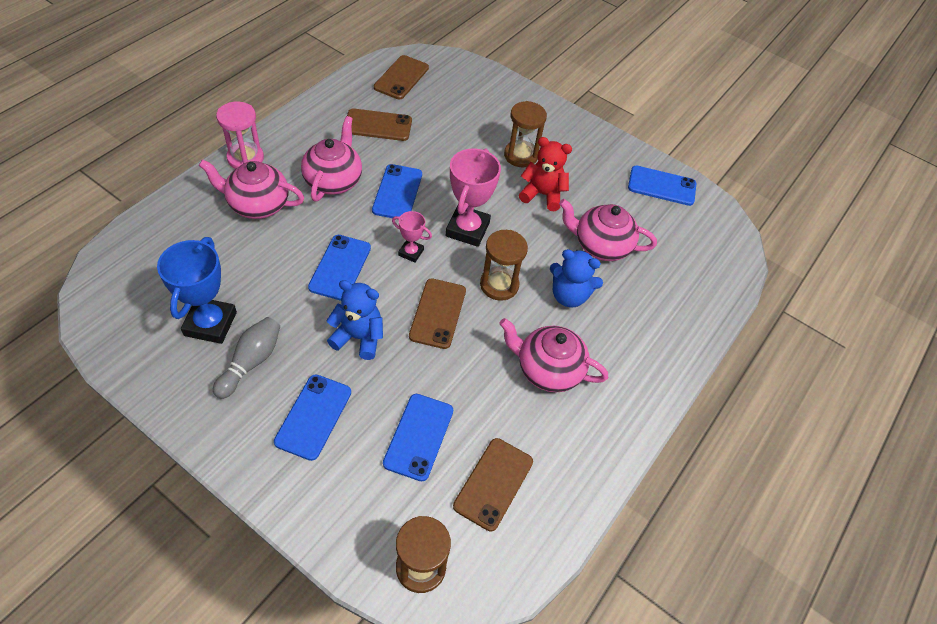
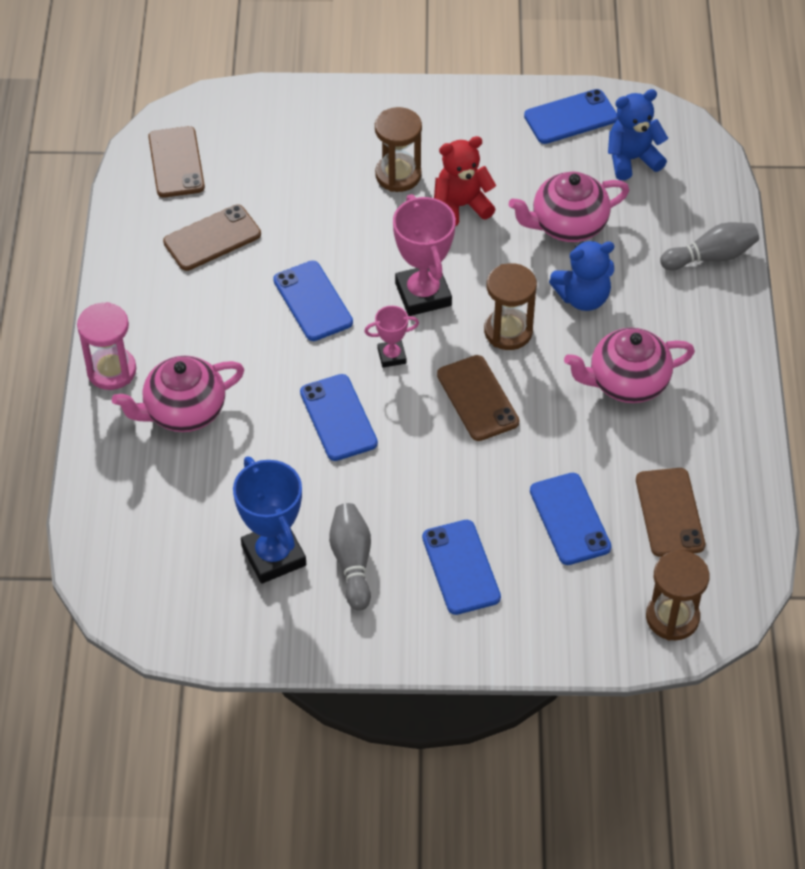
camera: 30 degrees left, 0 degrees up
pink teapot [301,116,362,201] -> none
blue teddy bear [326,280,383,360] -> blue teddy bear moved to [608,89,668,180]
none -> grey bowling pin [660,222,759,270]

